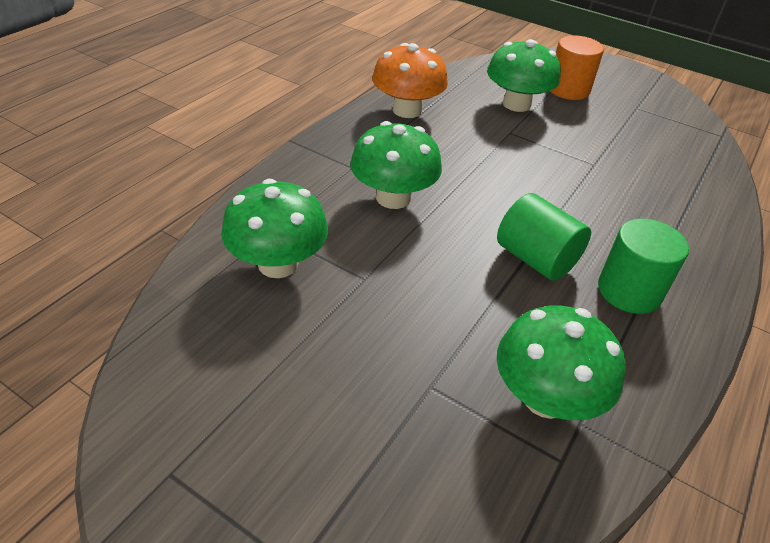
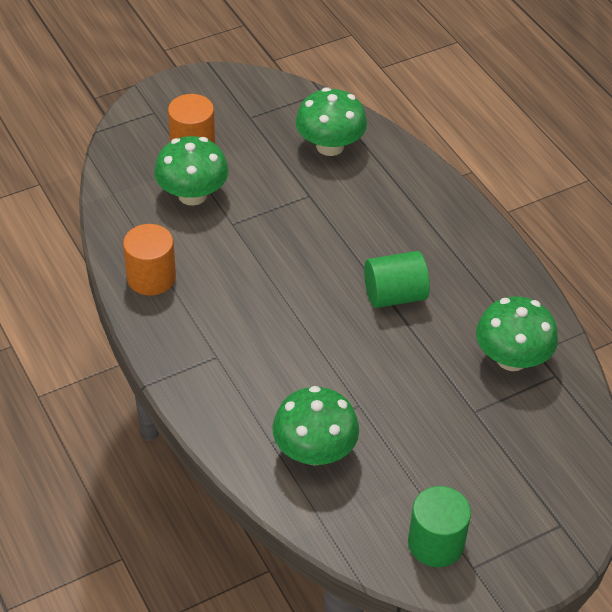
camera: 60 degrees left, 5 degrees up
green mushroom [350,121,442,209] -> green mushroom moved to [295,87,367,156]
orange mushroom [372,43,448,118] -> orange cylinder [123,224,176,295]
green cylinder [598,218,689,314] -> green cylinder moved to [408,486,471,567]

